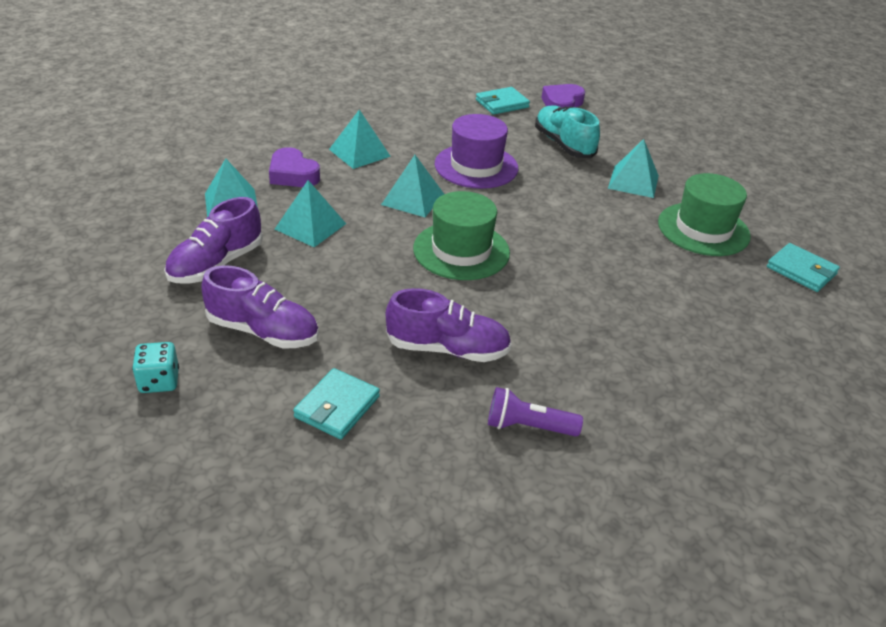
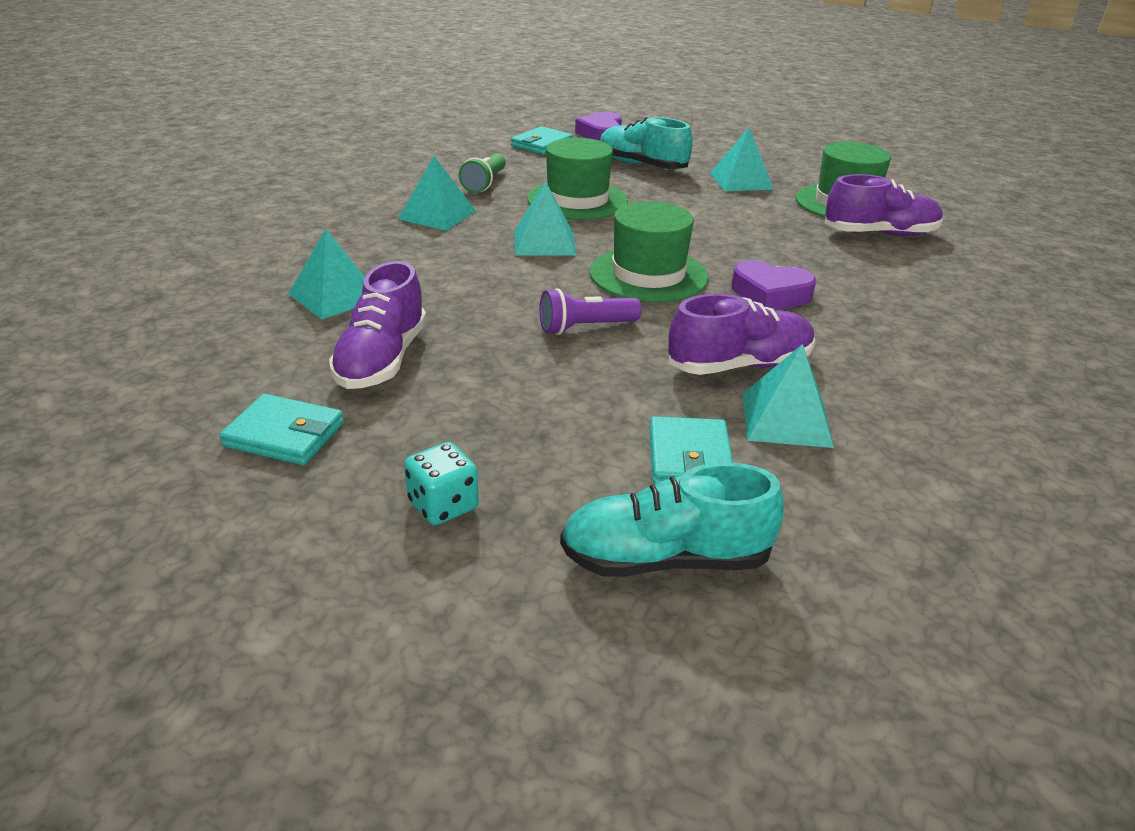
camera: 25 degrees left, 5 degrees down
purple shoe [201,265,319,348] -> purple shoe moved to [825,174,943,236]
purple heart [269,147,320,187] -> purple heart moved to [731,260,816,310]
turquoise pyramid [275,180,346,247] -> turquoise pyramid moved to [743,344,834,448]
purple hat [435,114,518,189] -> green hat [527,138,628,220]
purple flashlight [488,387,583,437] -> purple flashlight moved to [540,288,641,335]
turquoise wallet [767,243,840,292] -> turquoise wallet moved to [219,394,344,465]
none -> green flashlight [459,153,506,193]
none -> turquoise shoe [560,462,784,577]

